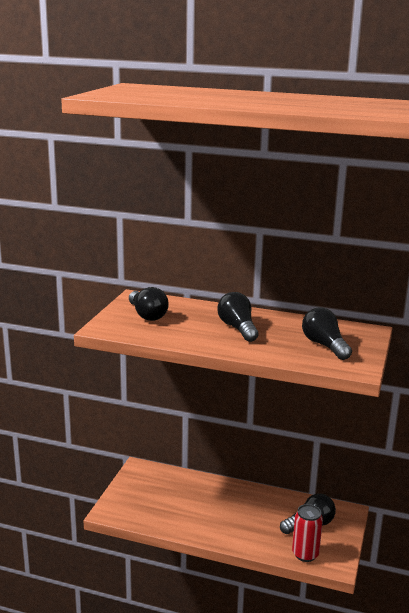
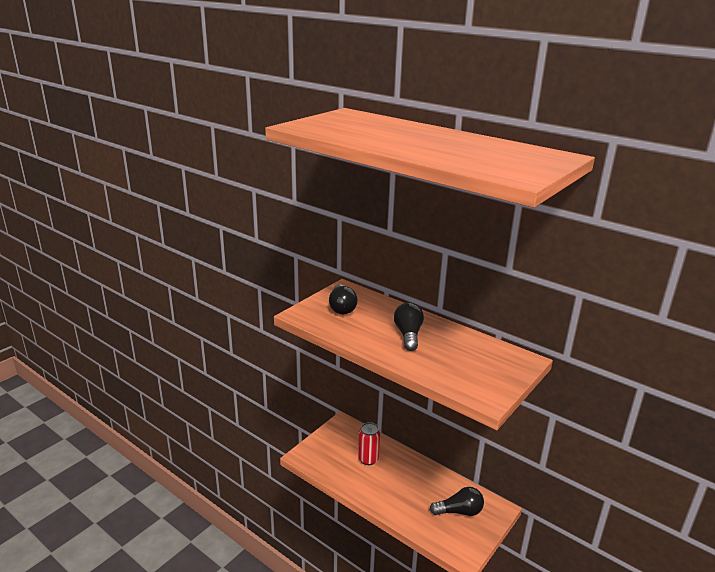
camera: 20 degrees right, 5 degrees up
red can [292,504,323,562] -> red can moved to [358,422,380,465]
black light bulb [302,307,352,360] -> none

